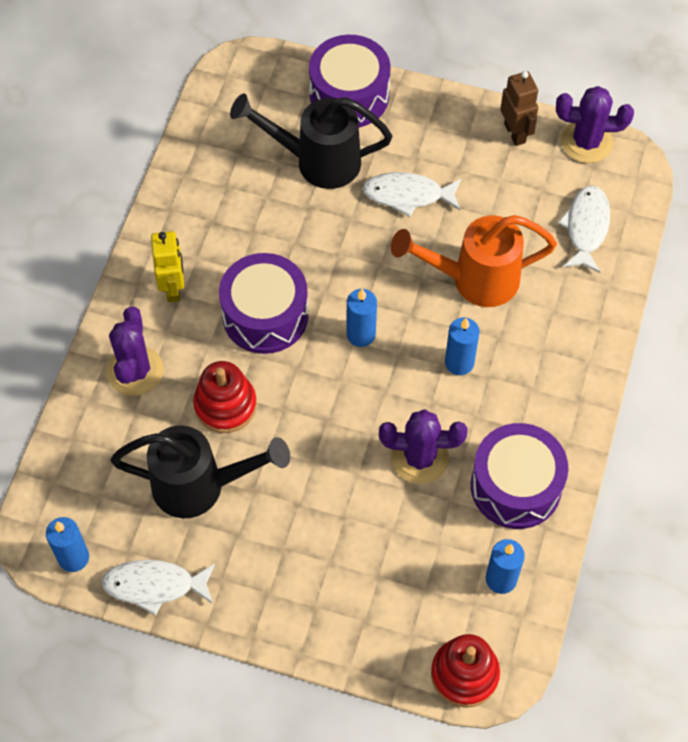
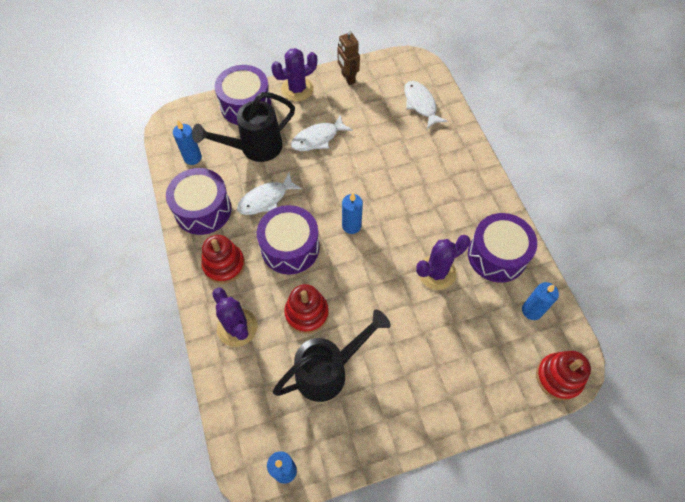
camera: 35 degrees left, 0 degrees up
white fish [102,560,215,616] -> white fish moved to [237,172,302,215]
yellow robot [151,231,184,302] -> red stacking toy [201,235,245,284]
orange watering can [391,215,557,307] -> none
blue candle [445,317,480,375] -> blue candle moved to [173,121,202,165]
brown robot [500,71,538,146] -> brown robot turned 150 degrees counterclockwise [338,30,360,85]
purple cactus [556,86,634,163] -> purple cactus moved to [271,48,317,101]
none -> purple drum [166,168,232,235]

